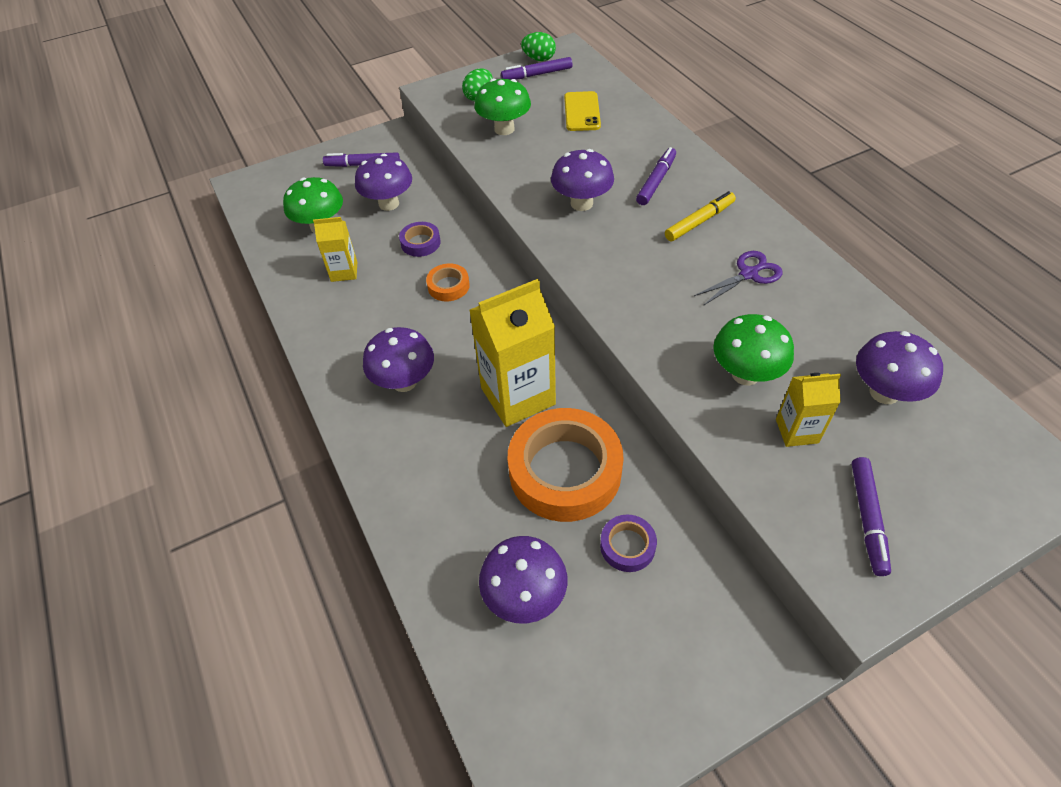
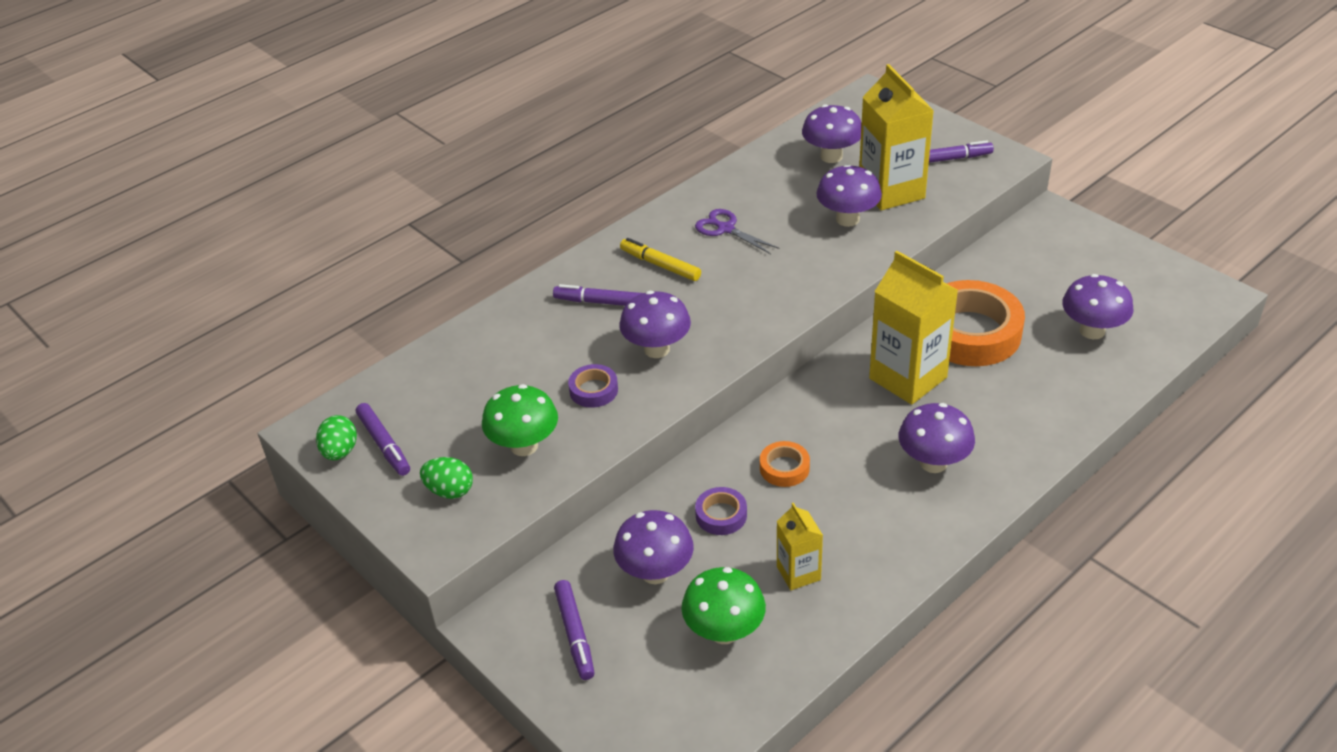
camera: 105 degrees left, 10 degrees down
yellow phone [564,91,601,131] -> none
purple tape [600,514,657,572] -> purple tape moved to [568,364,618,408]
green mushroom [713,314,794,386] -> purple mushroom [816,164,882,227]
yellow carton [776,373,841,447] -> yellow carton [859,64,934,210], size x1.89

